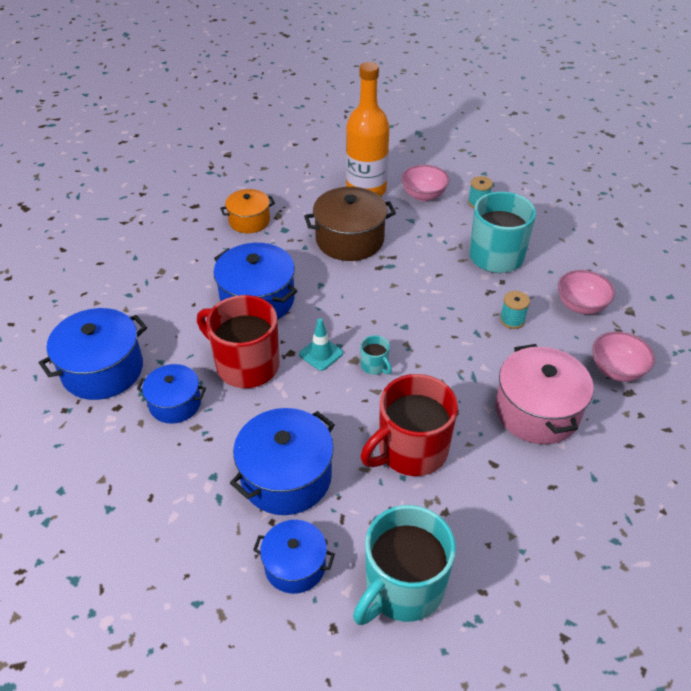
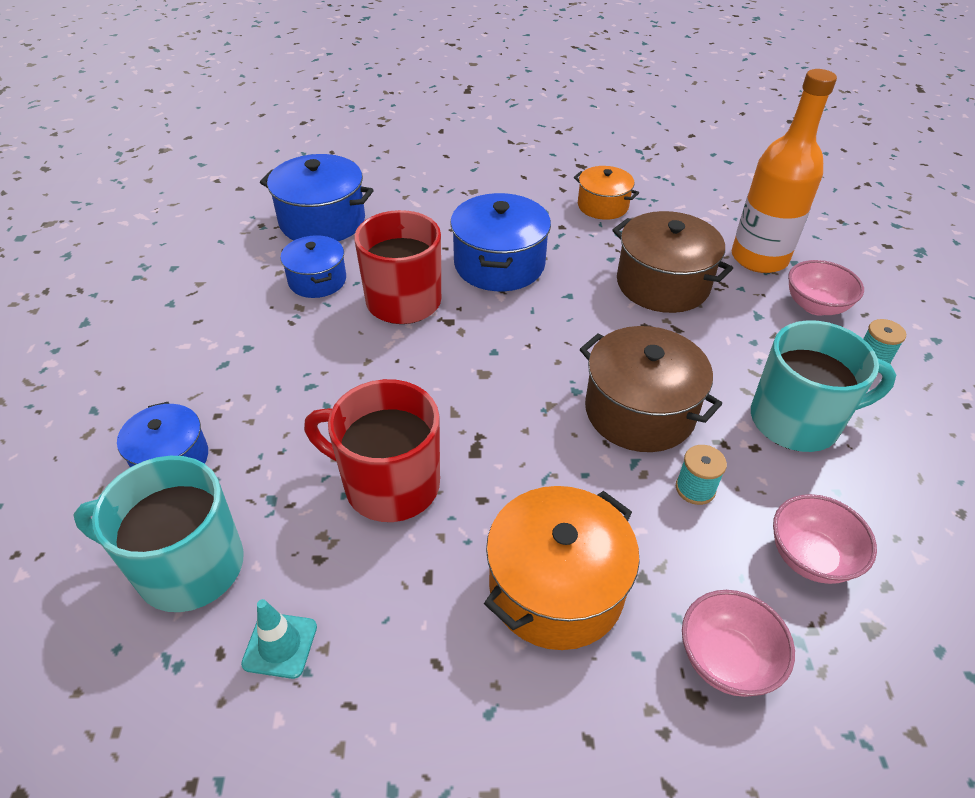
camera: 55 degrees right, 0 degrees up
blue pot [230,408,335,515] -> none
turquoise traffic cone [299,318,343,371] -> turquoise traffic cone moved to [241,599,317,679]
turquoise mug [360,335,392,375] -> none
pink pot [495,344,594,444] -> orange pot [484,486,640,650]
none -> brown pot [580,326,722,452]

